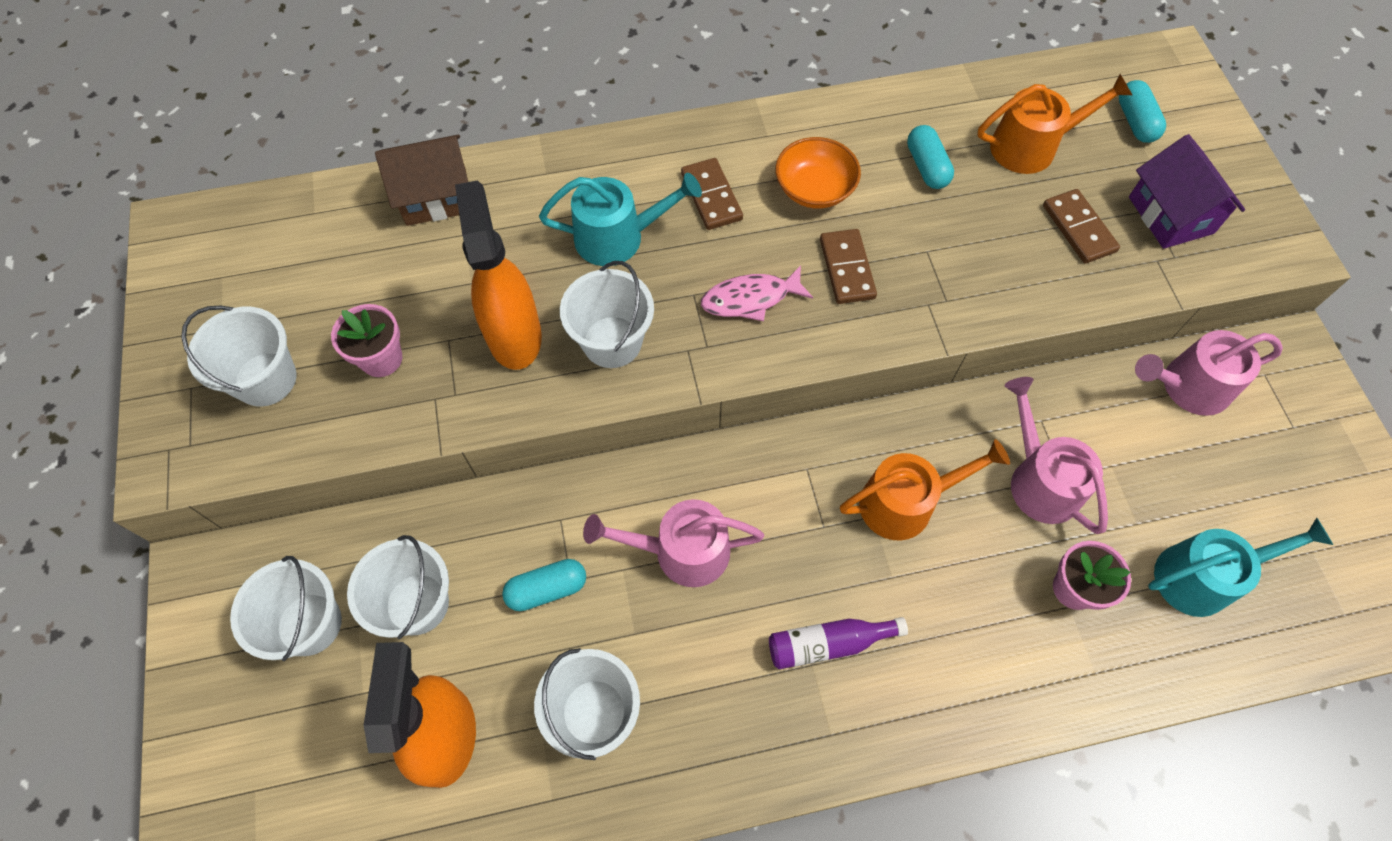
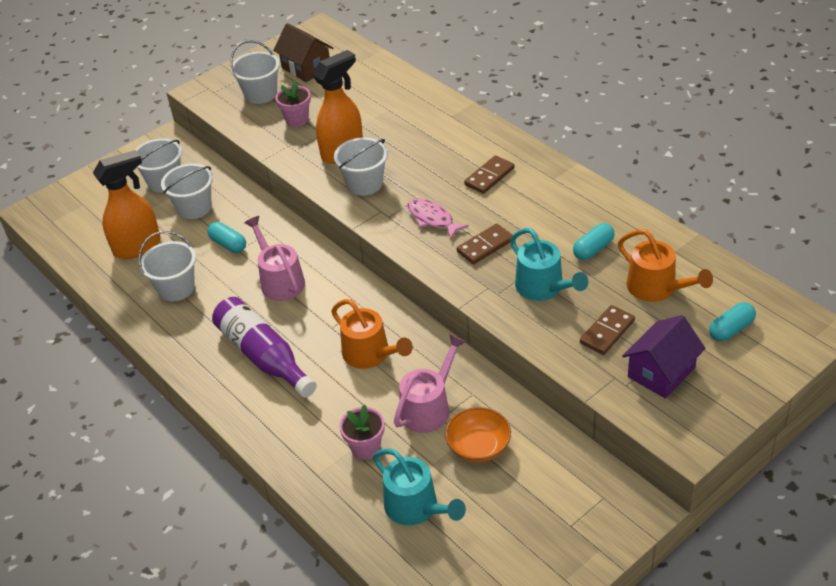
camera: 65 degrees right, 20 degrees down
brown house [375,135,468,226] -> brown house moved to [273,23,333,82]
turquoise watering can [539,173,702,266] -> turquoise watering can moved to [510,228,588,301]
purple bottle [769,617,908,669] -> purple bottle [212,297,317,398], size x1.74
orange bowl [775,137,861,209] -> orange bowl moved to [445,407,511,462]
pink watering can [1135,330,1283,416] -> none

